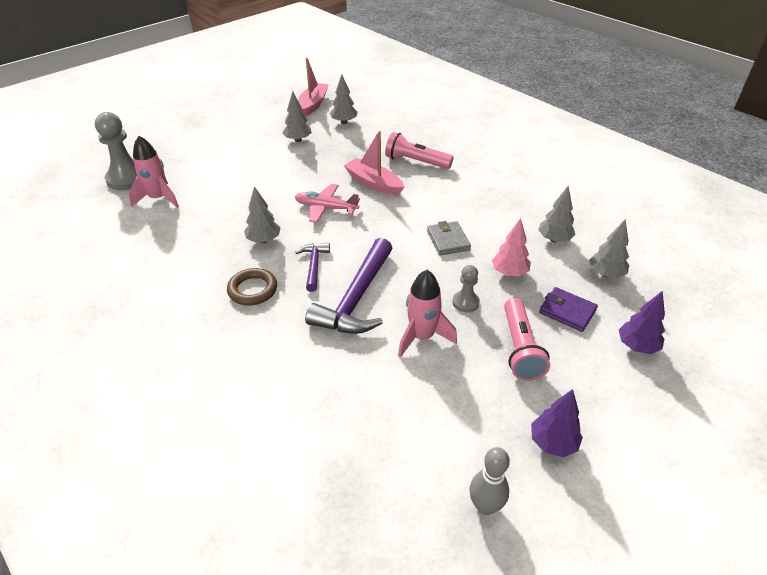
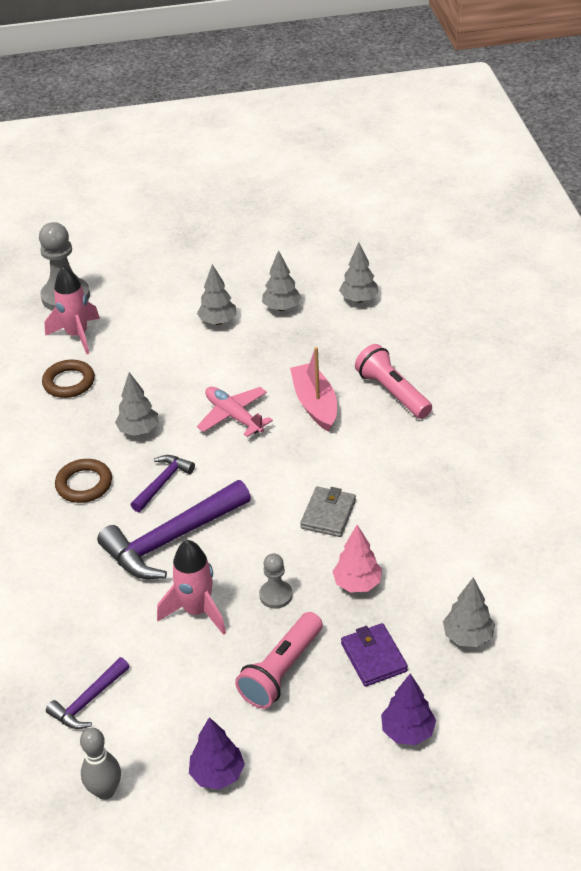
camera: 35 degrees right, 0 degrees up
pink boat [298,57,329,116] -> none
grey tree [538,186,575,242] -> grey tree moved to [197,264,236,325]
none -> brown ring [42,360,95,398]
none -> purple hammer [46,657,130,729]

